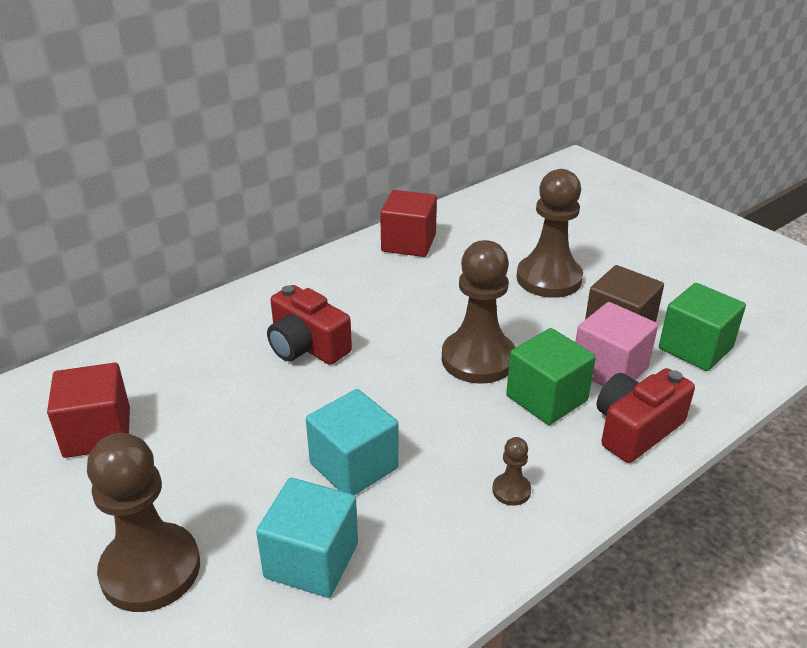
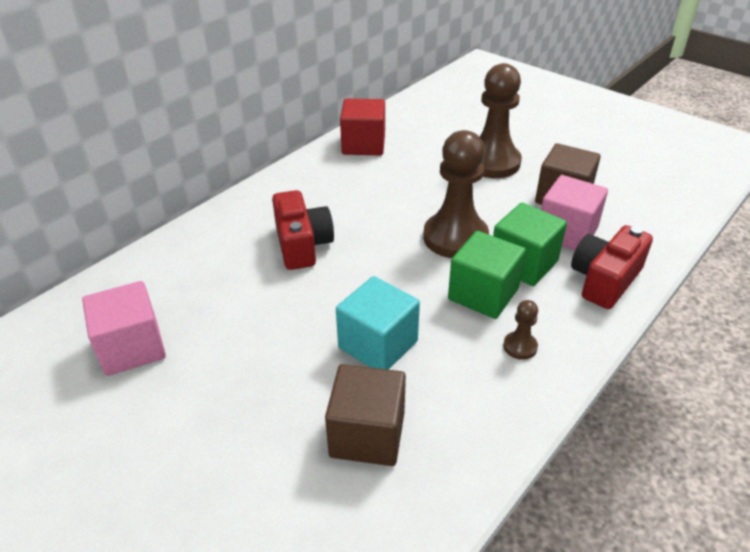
camera: 10 degrees left, 5 degrees up
red cube [47,363,130,458] -> pink cube [82,281,166,376]
brown pawn [87,433,200,612] -> none
turquoise cube [256,478,358,598] -> brown cube [325,364,406,466]
red camera [267,285,352,365] -> red camera turned 135 degrees counterclockwise [272,190,334,270]
green cube [659,283,746,371] -> green cube moved to [448,231,526,319]

